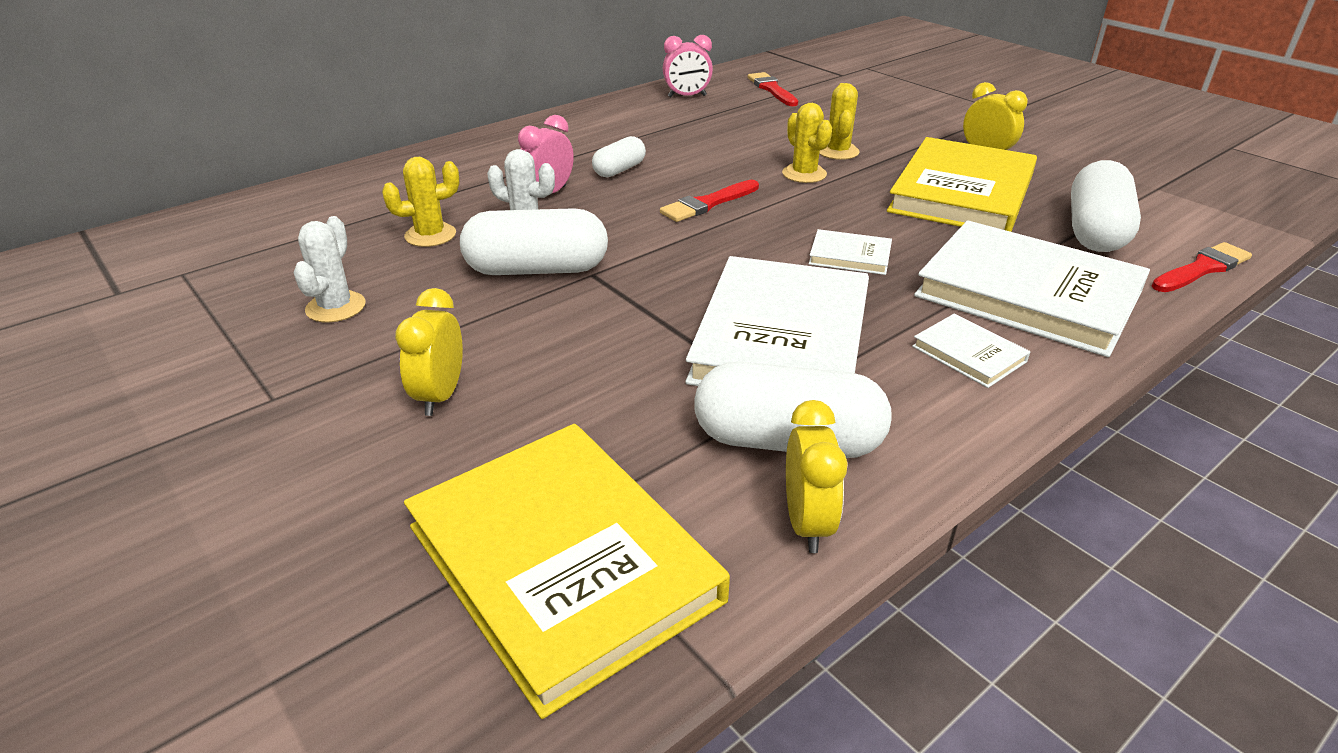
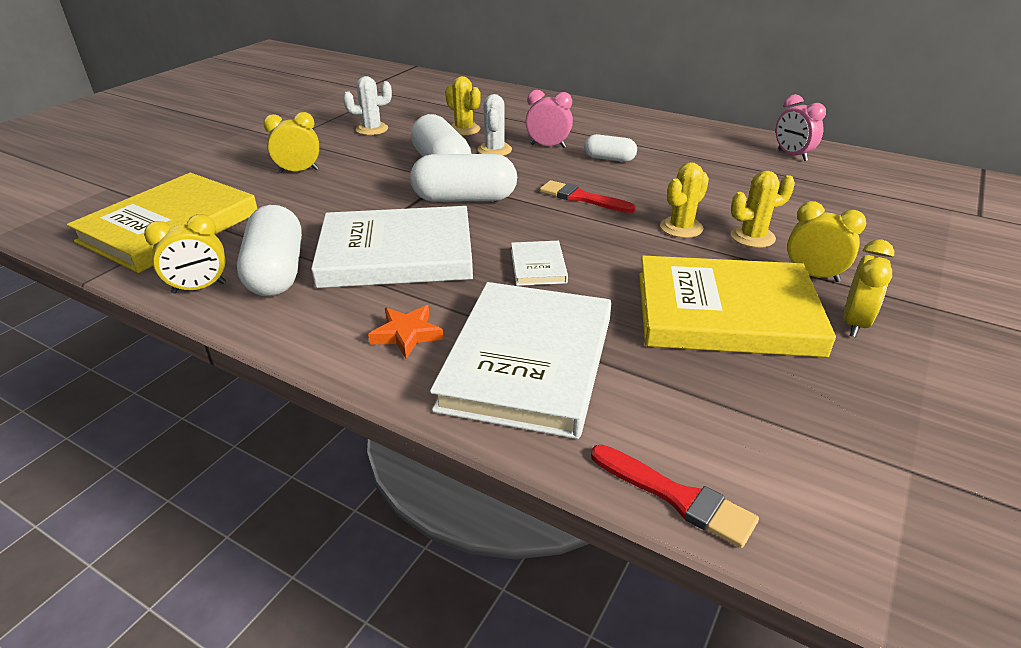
camera: 70 degrees right, 0 degrees up
red brush [747,72,798,106] -> none
white book [912,313,1030,388] -> orange star [368,305,444,359]
white capsule [1071,160,1141,252] -> white capsule moved to [410,154,517,202]
none -> yellow clock [787,201,866,282]

